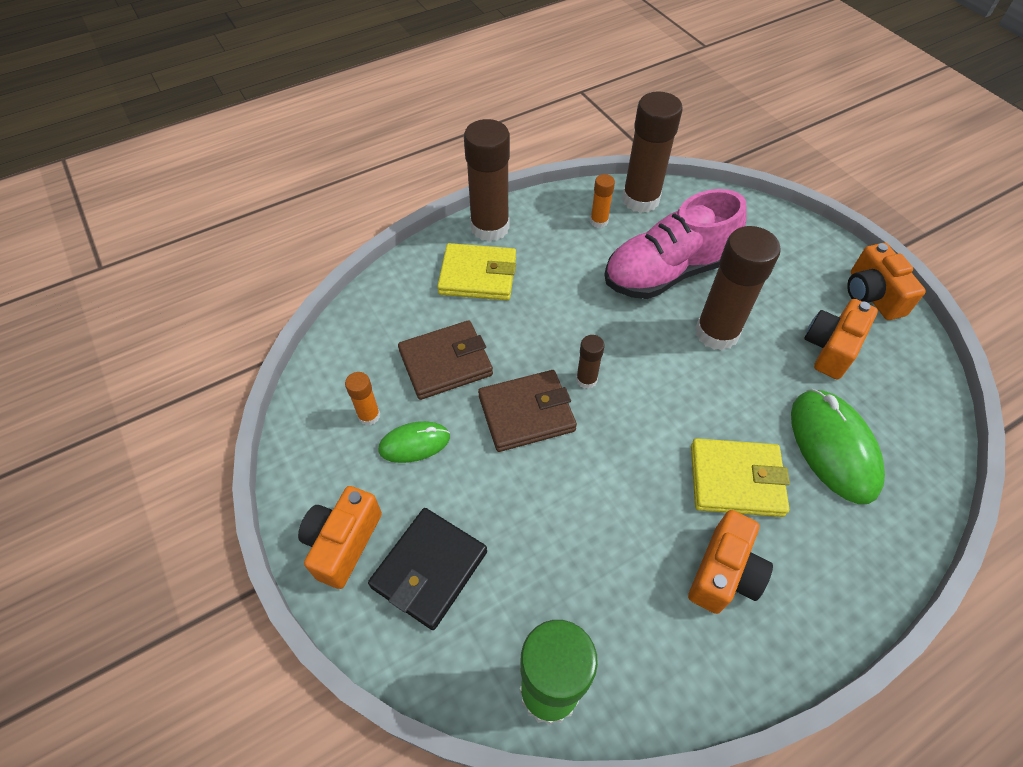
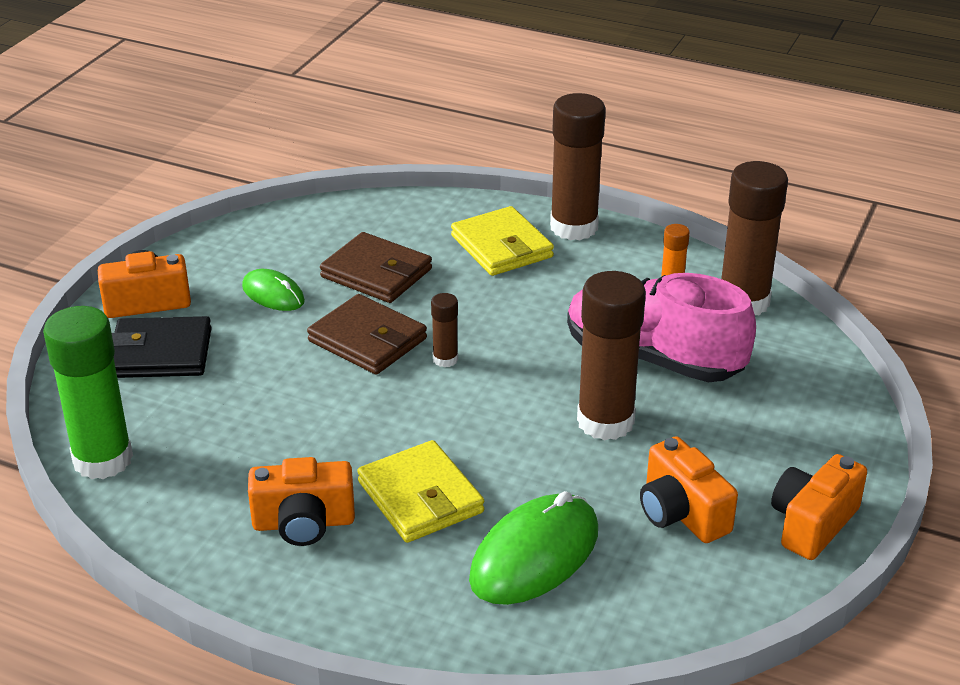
camera: 55 degrees right, 20 degrees down
orange glue stick [345,372,380,426] -> none
orange camera [804,299,878,379] -> orange camera turned 120 degrees counterclockwise [640,436,738,543]

